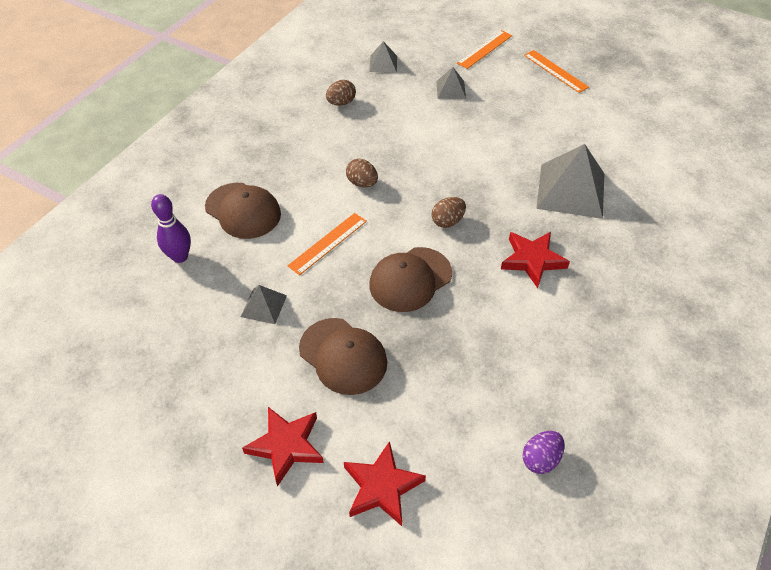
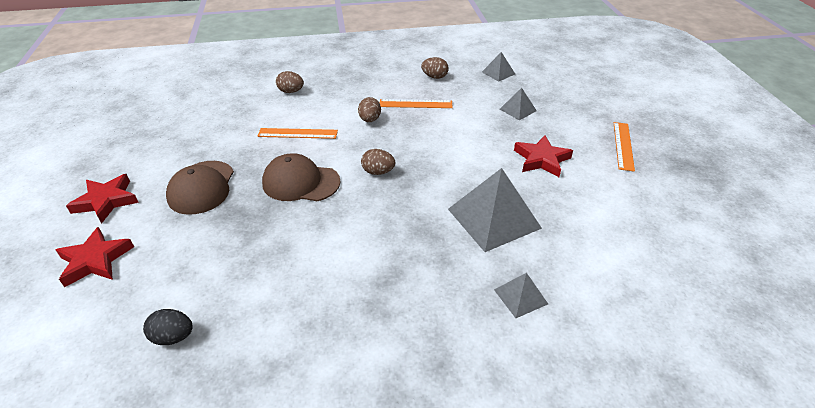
camera: 50 degrees right, 10 degrees down
purple bowling pin [151,194,191,263] -> none
brown cap [205,183,281,239] -> brown egg [276,71,304,93]
grey pyramid [241,285,287,324] -> grey pyramid moved to [494,273,548,318]
orange ruler [457,30,512,69] -> orange ruler moved to [380,99,453,108]
red star [501,232,570,288] -> red star moved to [514,135,573,177]
purple egg [522,431,565,474] -> black egg [143,309,193,345]

